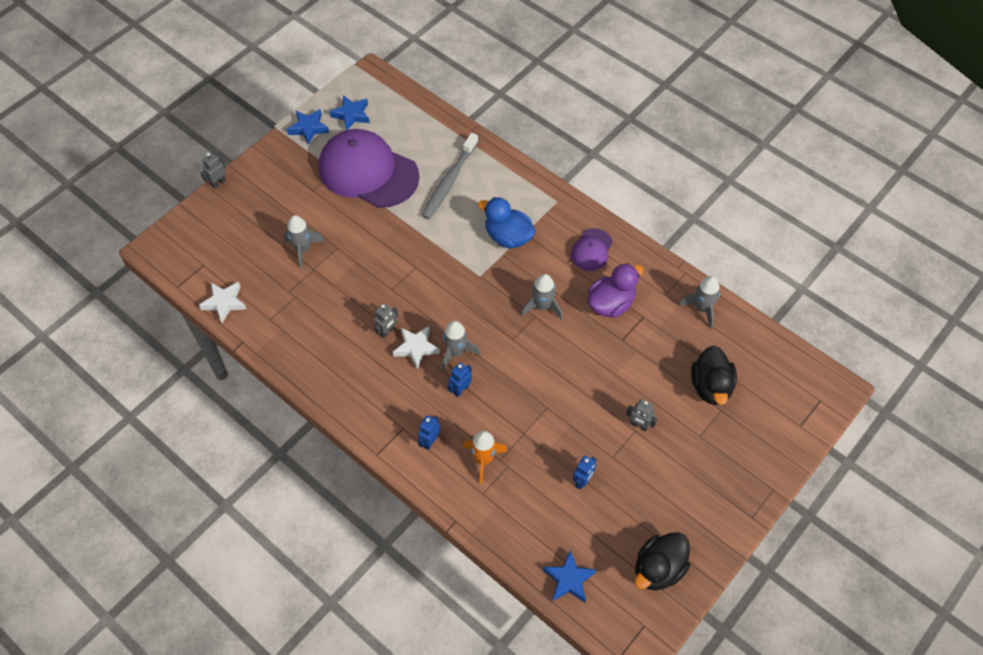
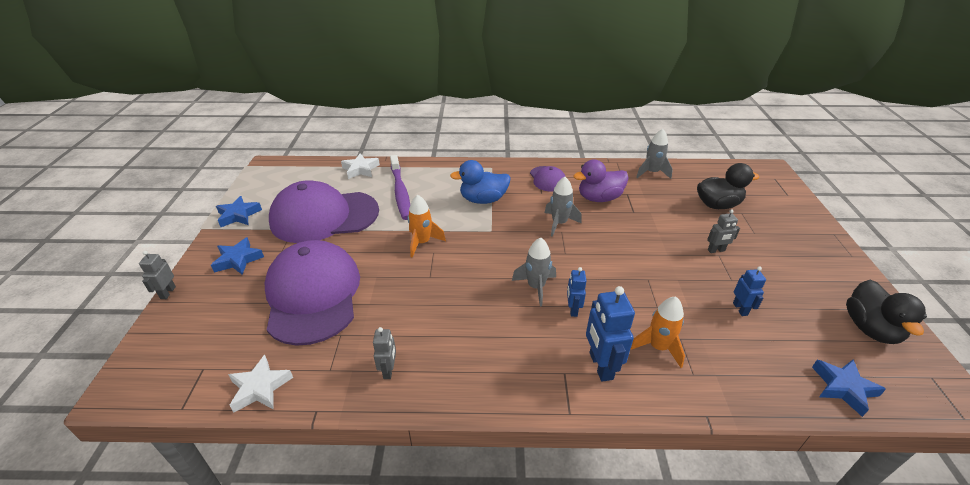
camera: 40 degrees left, 20 degrees down
grey rocket [284,215,324,269] -> purple cap [265,240,360,346]
blue star [329,95,370,130] -> blue star moved to [211,237,264,275]
grey robot [374,303,398,338] -> grey robot moved to [373,327,396,379]
white star [393,326,440,369] -> white star moved to [341,153,380,179]
blue robot [418,415,440,450] -> blue robot [586,286,635,382], size x1.73
grey toothbrush [422,133,478,219] -> purple toothbrush [390,155,410,220]
purple duck [587,263,644,318] -> purple duck turned 120 degrees counterclockwise [573,160,628,202]
black duck [691,346,737,405] -> black duck turned 60 degrees counterclockwise [697,163,759,209]
none -> orange rocket [407,195,446,258]

